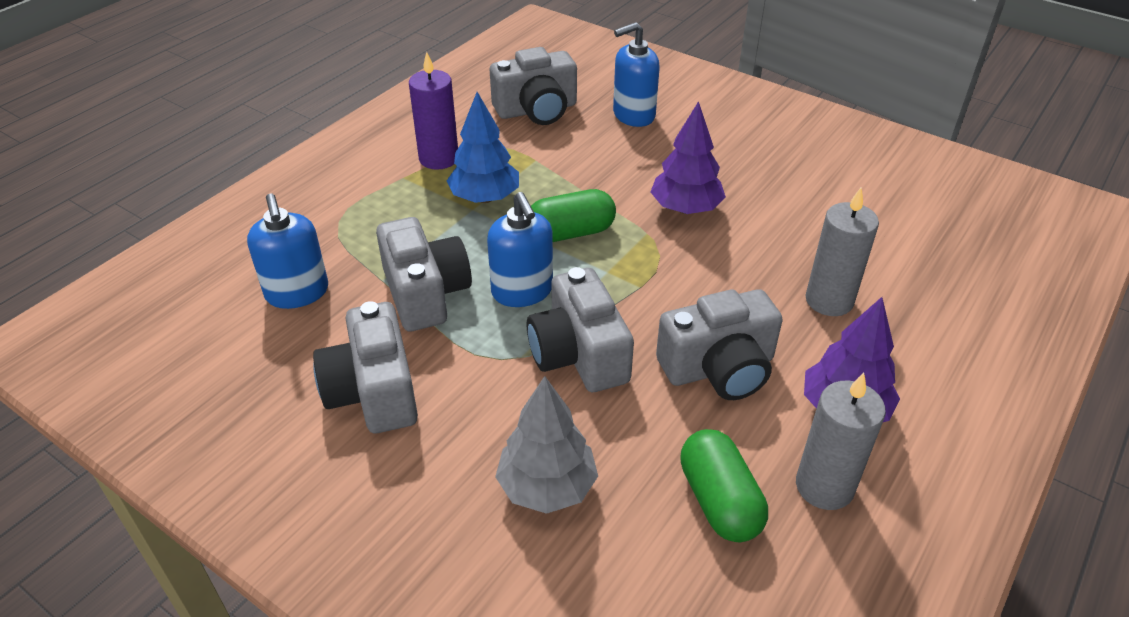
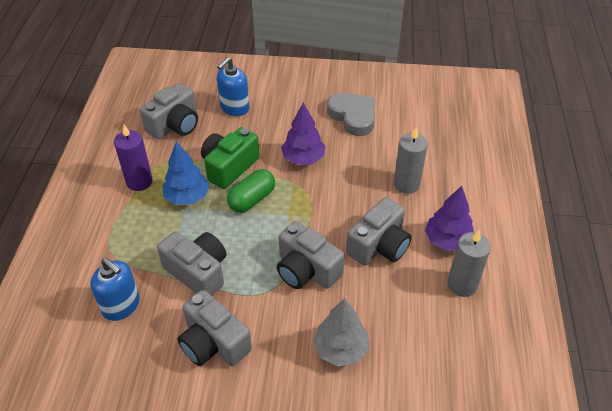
camera: 30 degrees left, 5 degrees up
blue soap dispenser [487,192,553,307] -> none
green capsule [680,429,768,542] -> none
none -> green camera [201,127,259,189]
none -> grey heart [327,93,375,136]

